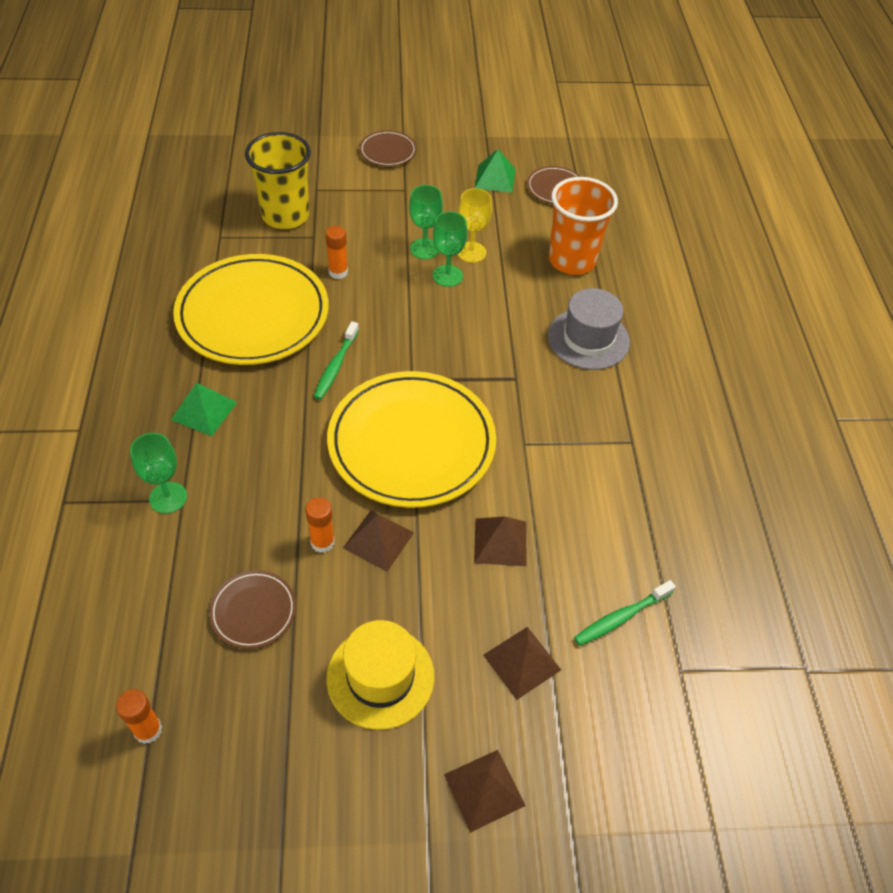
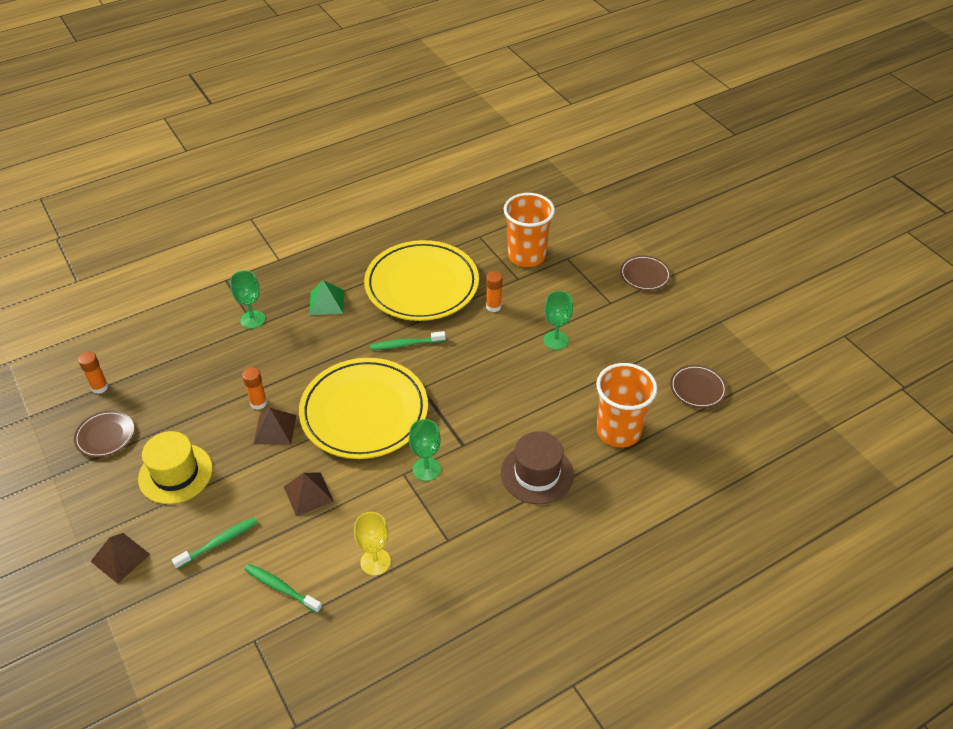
camera: 65 degrees right, 5 degrees down
brown plate [209,570,296,649] -> brown plate moved to [74,410,134,458]
yellow cup [245,132,311,229] -> orange cup [504,193,555,267]
green goblet [433,212,468,287] -> green goblet moved to [409,419,441,481]
yellow goblet [457,188,492,263] -> yellow goblet moved to [354,512,391,576]
green pyramid [475,149,515,193] -> none
brown pyramid [483,627,561,700] -> green toothbrush [172,517,258,569]
grey hat [548,288,630,370] -> brown hat [501,431,574,505]

